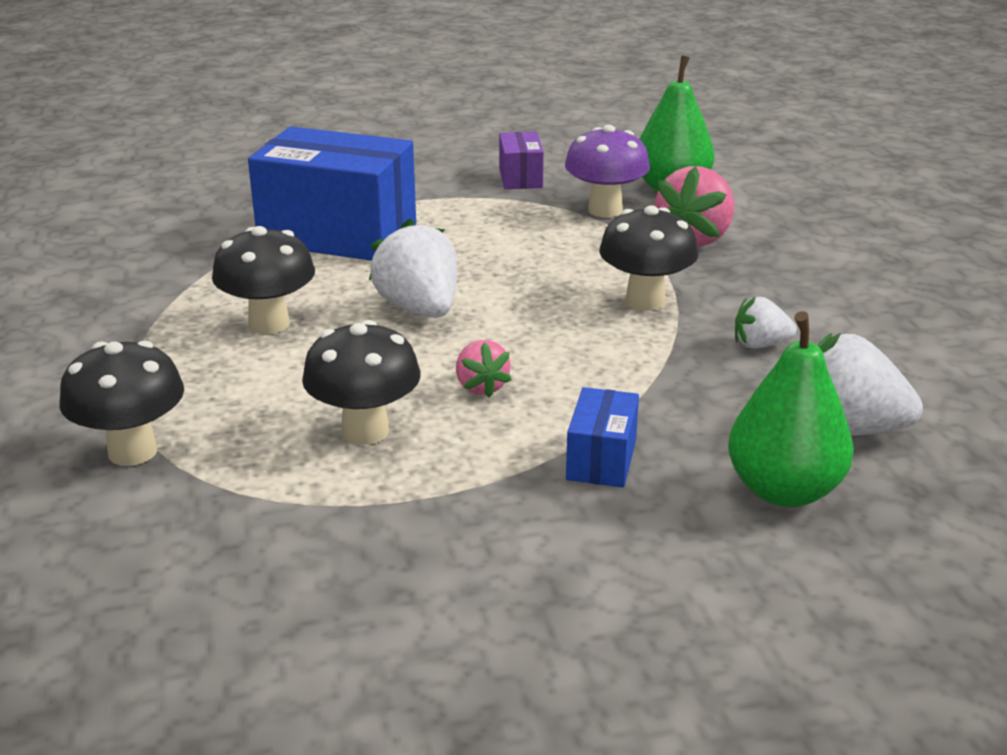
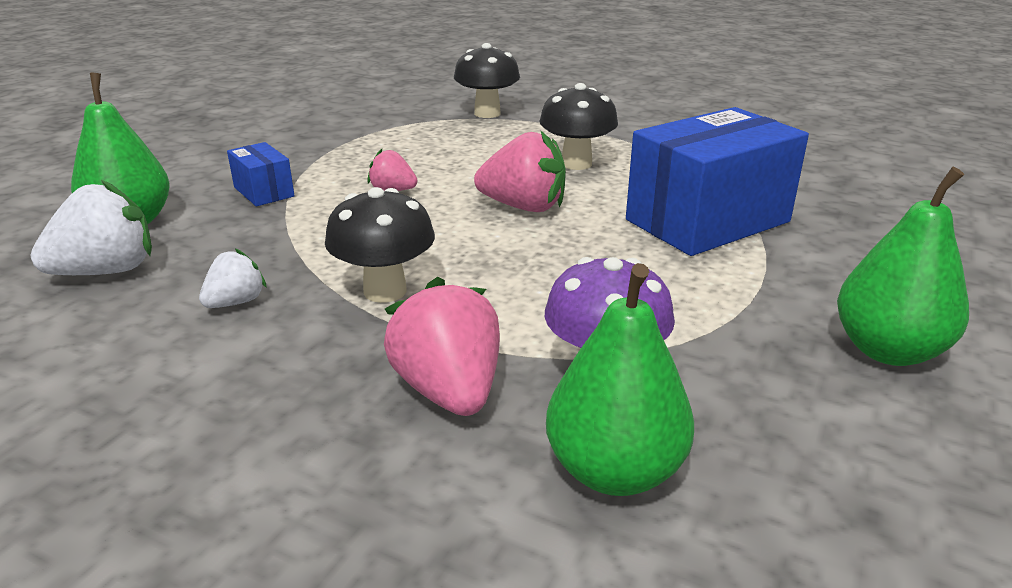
camera: 130 degrees right, 0 degrees up
black mushroom [302,320,421,445] -> none
white strawberry [369,218,457,318] -> pink strawberry [474,131,566,212]
purple box [499,132,544,189] -> none
none -> green pear [837,167,969,366]

